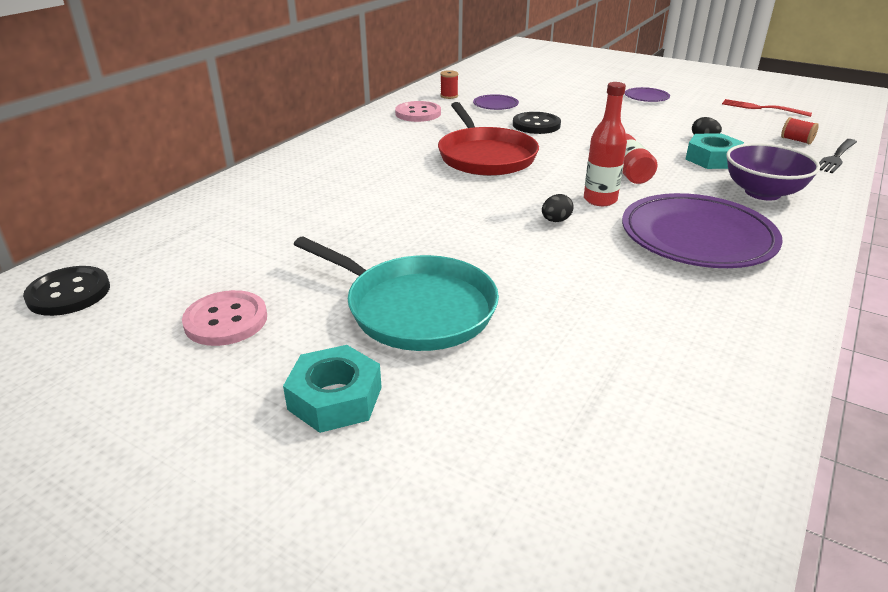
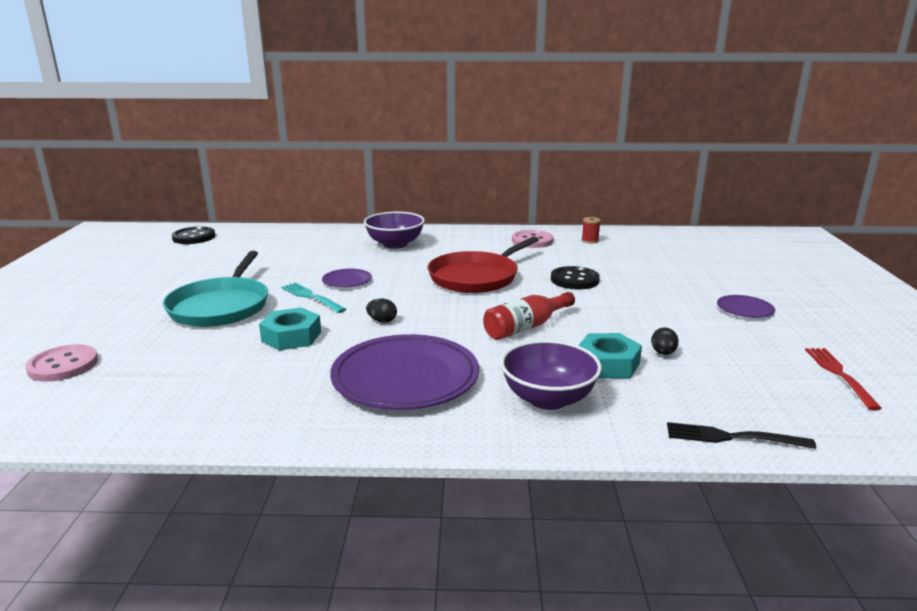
camera: 60 degrees right, 10 degrees down
pink button [182,290,267,346] -> pink button moved to [25,344,98,382]
turquoise nut [283,345,382,433] -> turquoise nut moved to [259,307,321,350]
purple plate [473,94,519,110] -> purple plate moved to [322,269,372,288]
red bottle [584,82,627,206] -> none
red spool [781,117,819,144] -> none
none -> turquoise fork [281,283,346,313]
none -> purple bowl [364,212,425,249]

